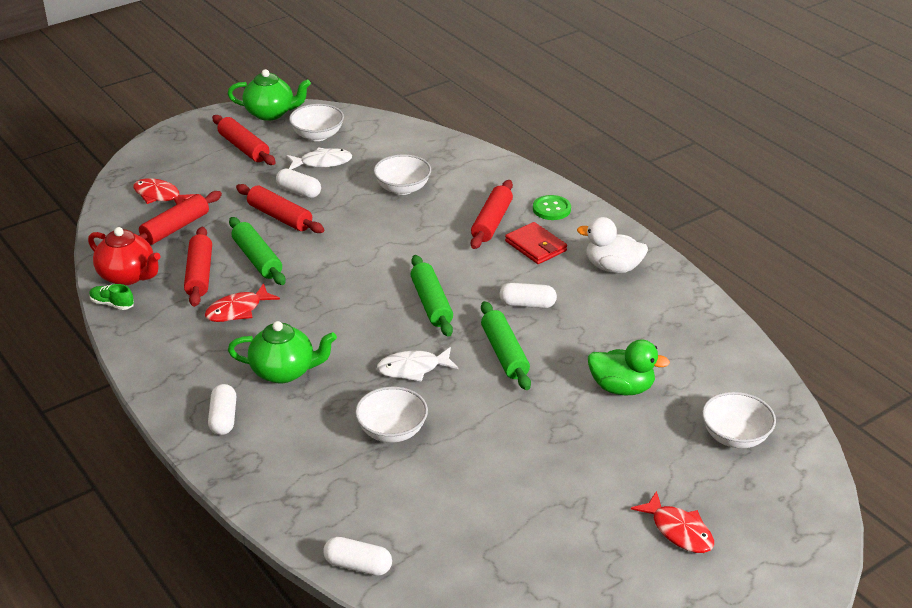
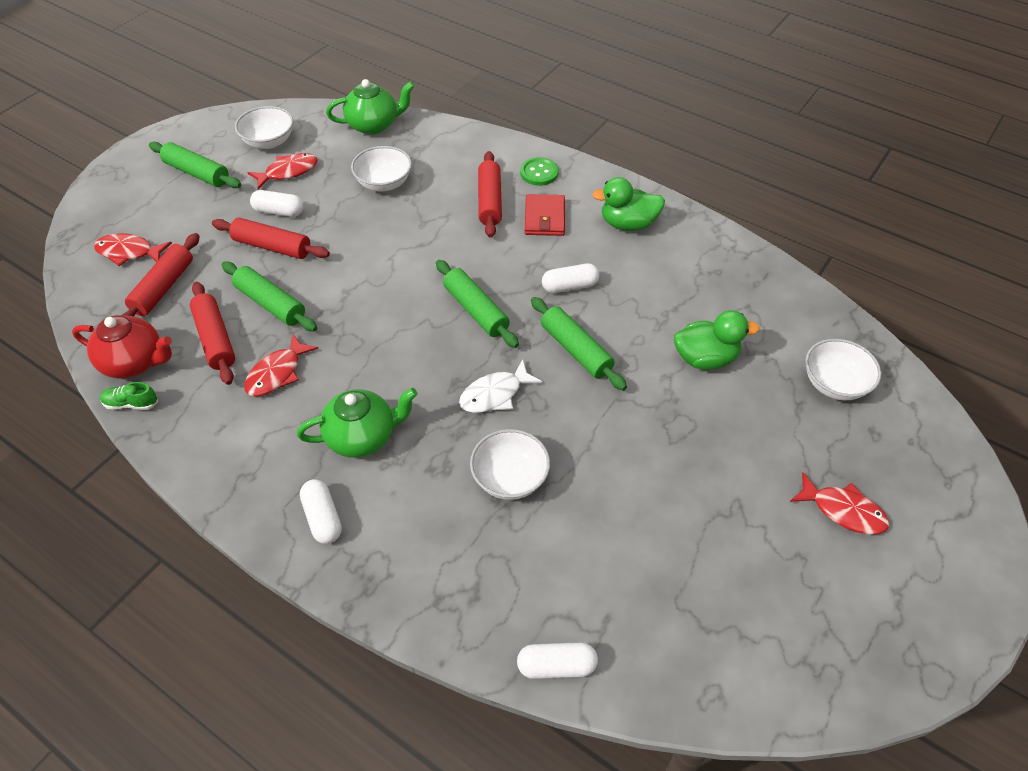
camera: 20 degrees left, 15 degrees up
red rolling pin [212,115,276,165] -> green rolling pin [149,142,241,188]
green teapot [227,69,311,121] -> green teapot moved to [326,79,415,135]
white fish [286,147,352,170] -> red fish [248,153,318,190]
red wallet [505,222,567,264] -> red wallet turned 60 degrees clockwise [525,194,565,236]
white duck [577,217,648,273] -> green duck [592,177,665,231]

